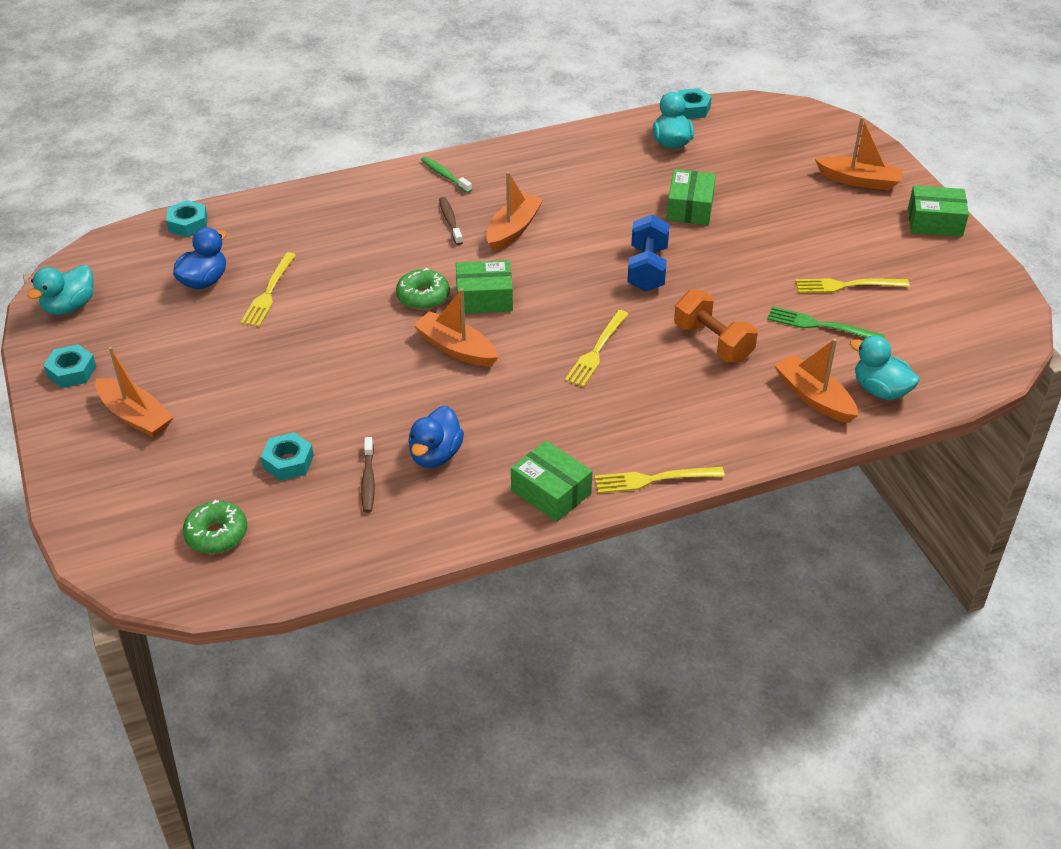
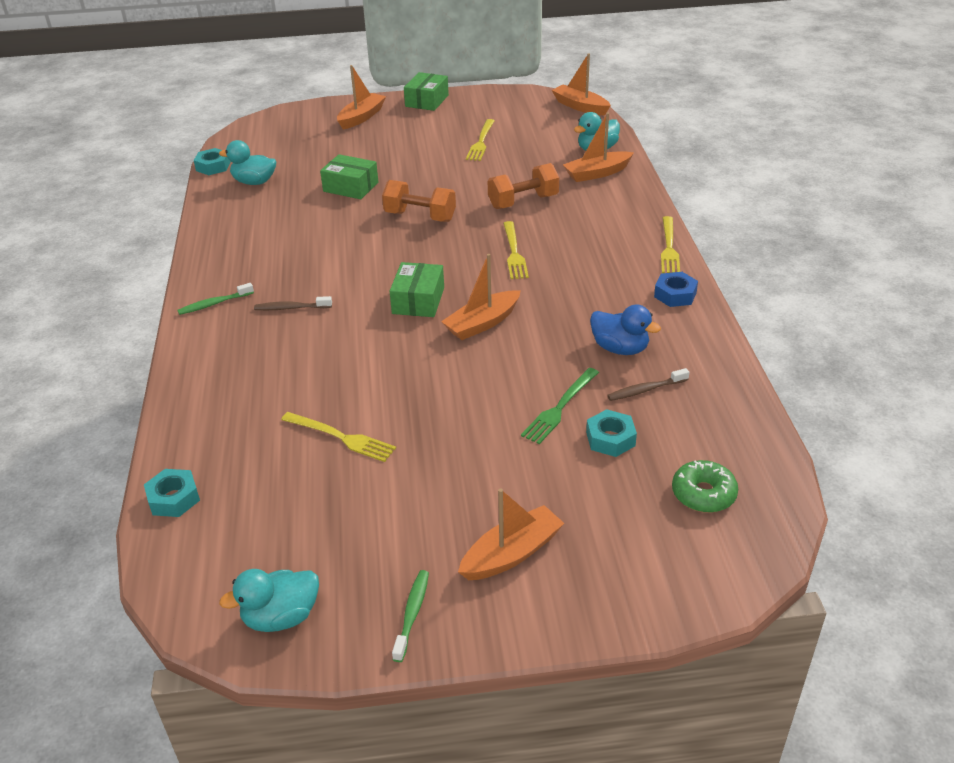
camera: 75 degrees left, 5 degrees down
turquoise duck [27,265,93,315] -> turquoise duck turned 105 degrees clockwise [219,569,319,632]
turquoise nut [43,344,97,388] -> green toothbrush [392,570,429,662]
blue duck [173,227,227,289] -> none
brown toothbrush [361,437,375,513] -> brown toothbrush turned 150 degrees clockwise [607,368,689,401]
green donut [396,268,450,310] -> none
orange boat [486,172,543,251] -> orange boat moved to [552,54,611,116]
green box [511,440,592,522] -> blue nut [654,272,698,307]
yellow fork [565,310,628,387] -> yellow fork turned 45 degrees clockwise [503,221,529,279]
blue dumbbell [627,214,670,292] -> orange dumbbell [382,180,456,222]
green fork [767,306,885,338] -> green fork moved to [521,368,599,444]

